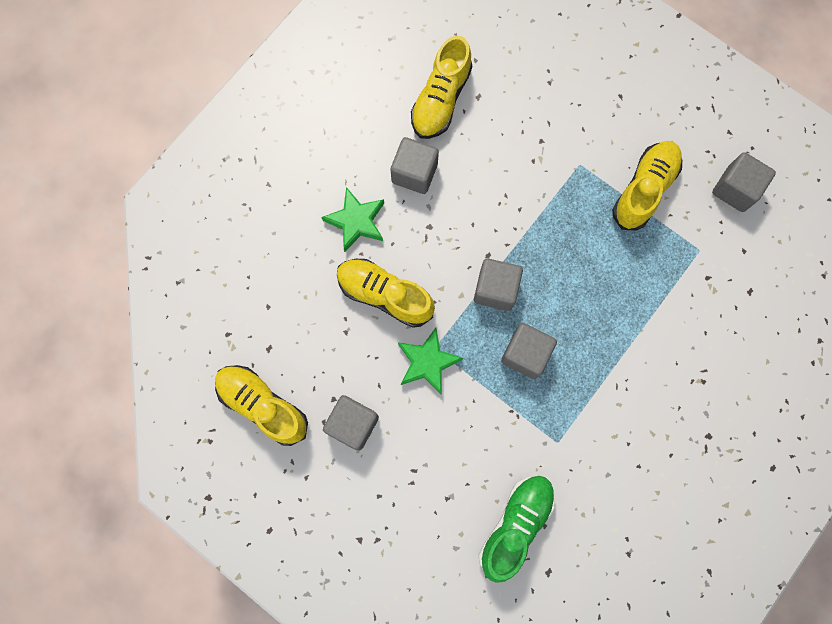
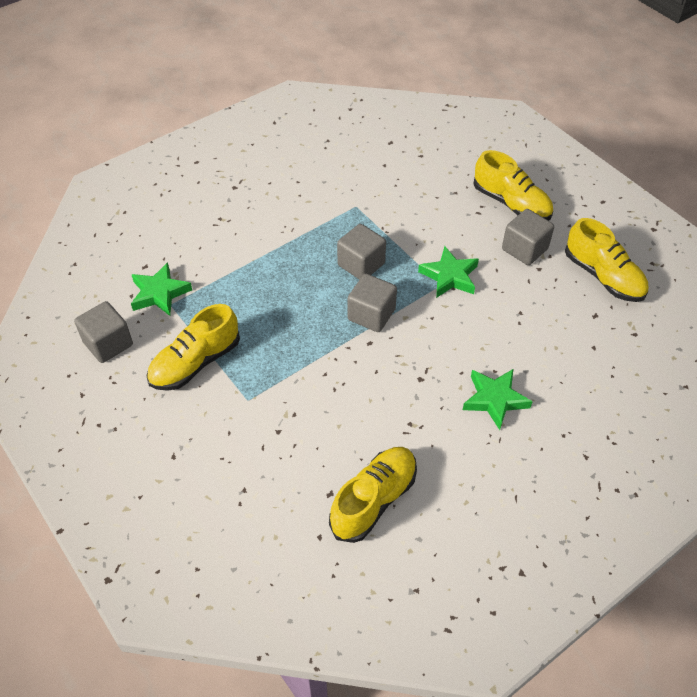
camera: 165 degrees left, 25 degrees down
yellow shoe [337,259,435,328] -> yellow shoe moved to [473,150,553,221]
grey cube [391,137,439,194] -> none
green shoe [479,475,555,583] -> none
none -> green star [131,262,192,316]

